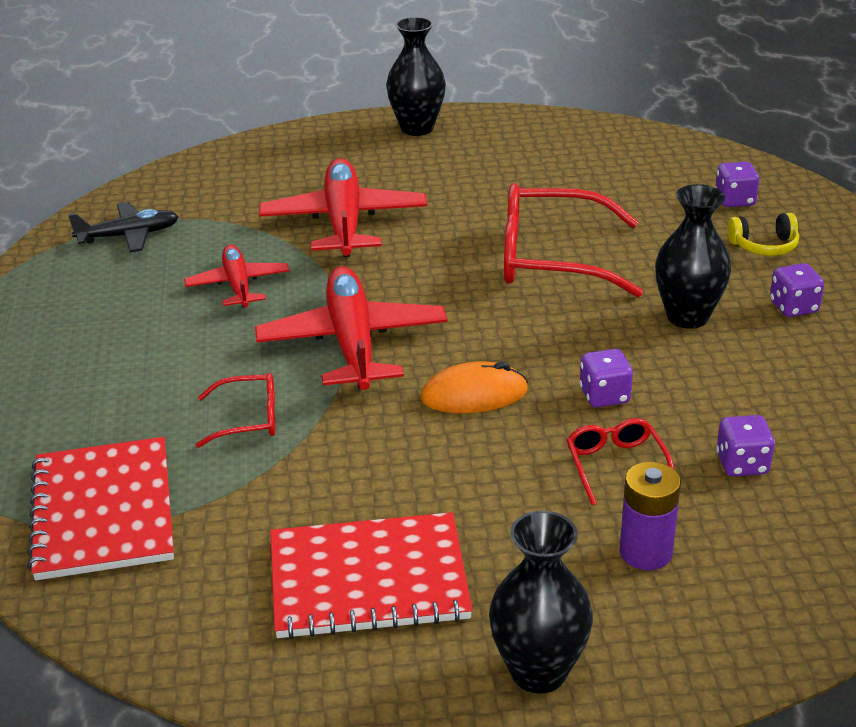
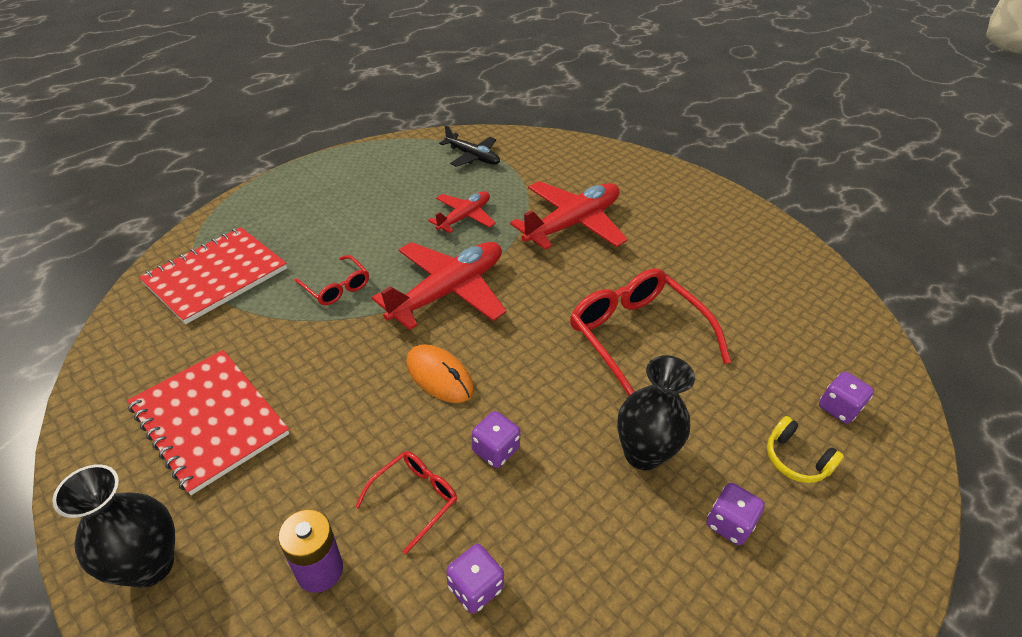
camera: 50 degrees right, 10 degrees up
black vase [386,17,446,136] -> none

